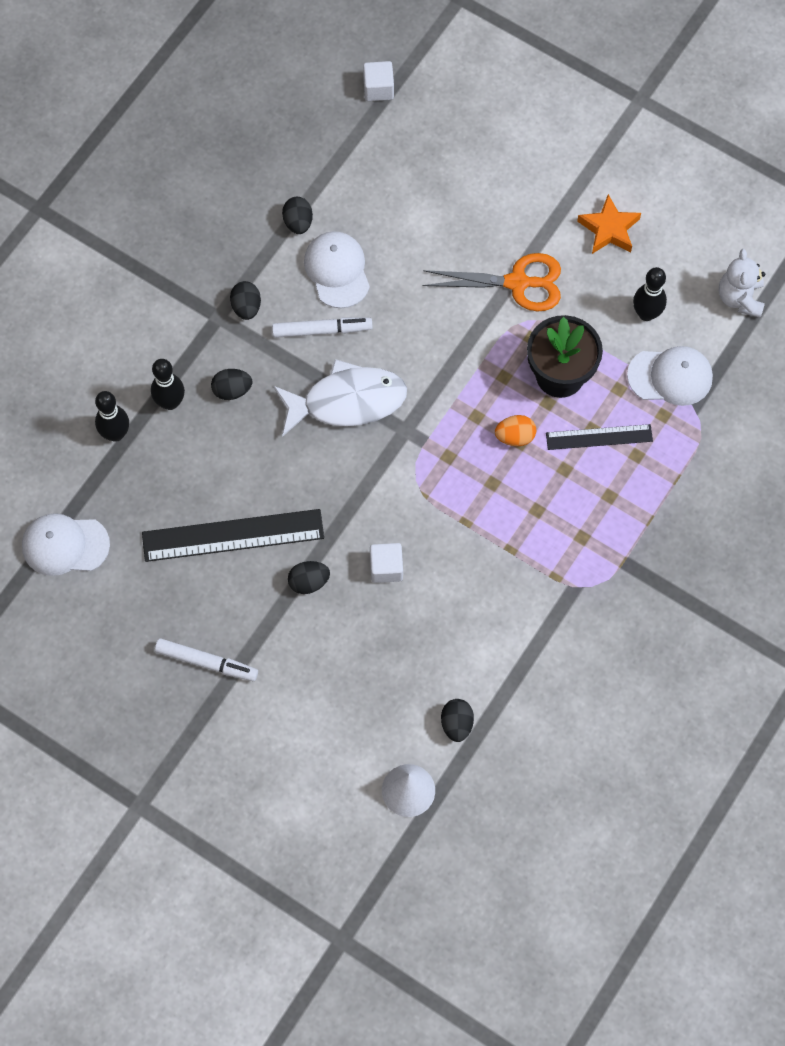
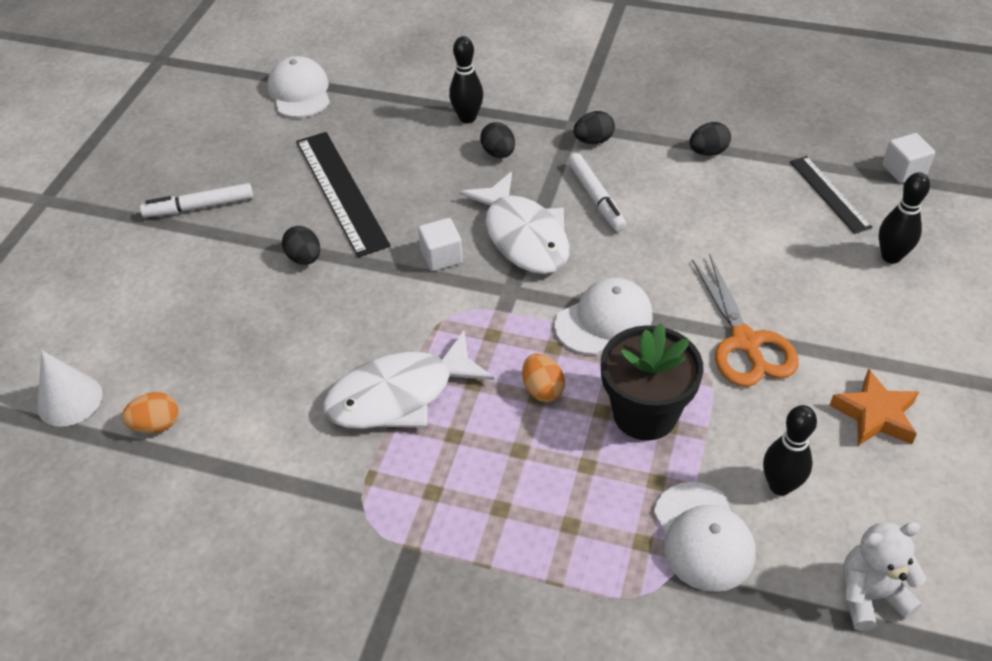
camera: 75 degrees right, 20 degrees down
black bowling pin [95,391,129,442] -> black bowling pin moved to [879,172,930,264]
white marker [155,638,258,681] -> white marker turned 75 degrees clockwise [140,183,253,218]
white cap [304,231,370,308] -> white cap moved to [554,278,653,355]
white cube [370,543,403,583] -> white cube moved to [418,218,463,271]
black egg [441,699,474,742] -> orange egg [122,392,178,433]
black ruler [546,424,653,450] -> black ruler moved to [790,156,872,234]
none -> white fish [323,331,495,429]

